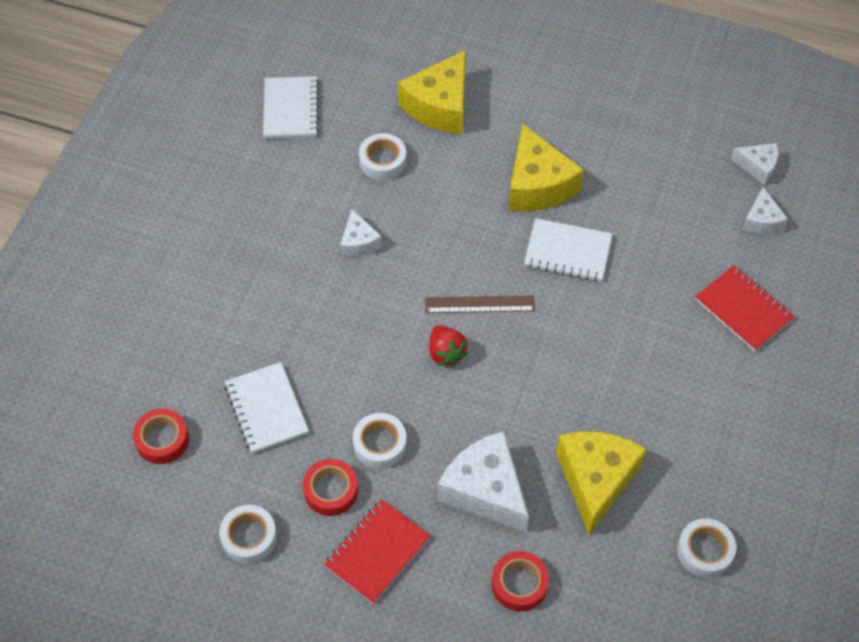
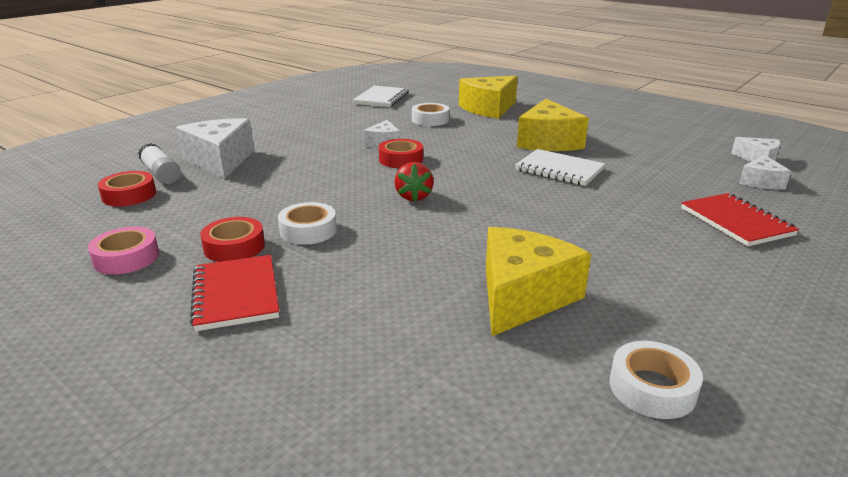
camera: 20 degrees right, 30 degrees down
white tape [219,505,277,564] -> pink tape [88,227,159,274]
white notebook [225,362,309,454] -> none
red notebook [324,499,430,604] -> red notebook turned 75 degrees counterclockwise [190,255,279,331]
brown ruler [425,296,535,313] -> none
white cheese [438,431,529,532] -> white cheese moved to [176,118,254,179]
red tape [491,551,549,612] -> red tape moved to [379,139,423,168]
none -> white glue stick [138,143,181,184]

